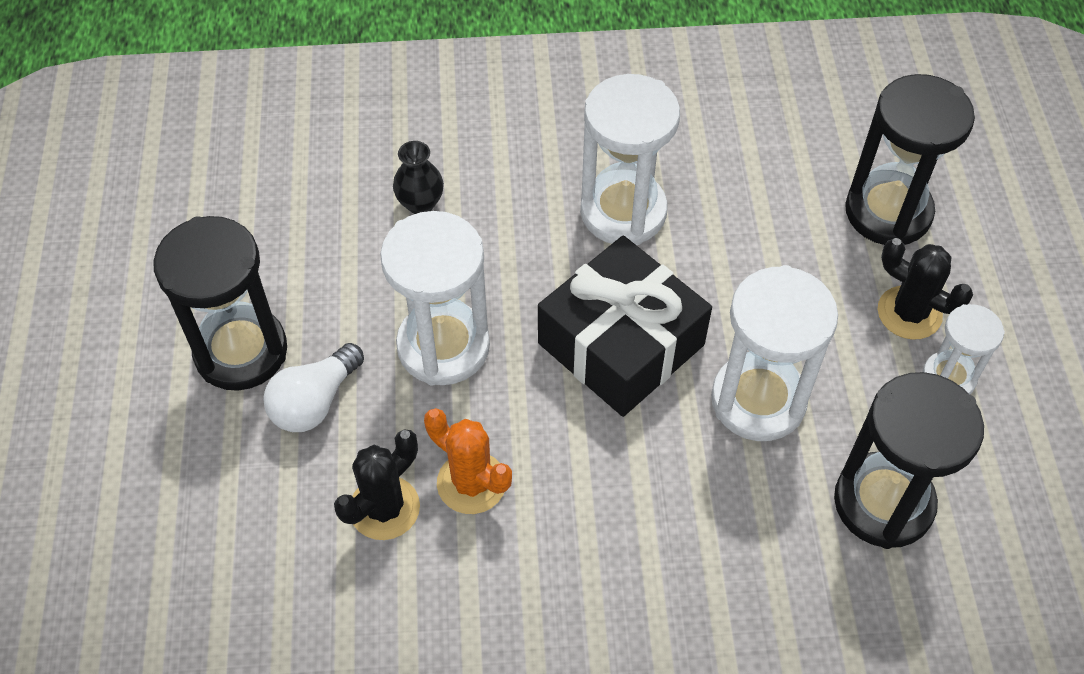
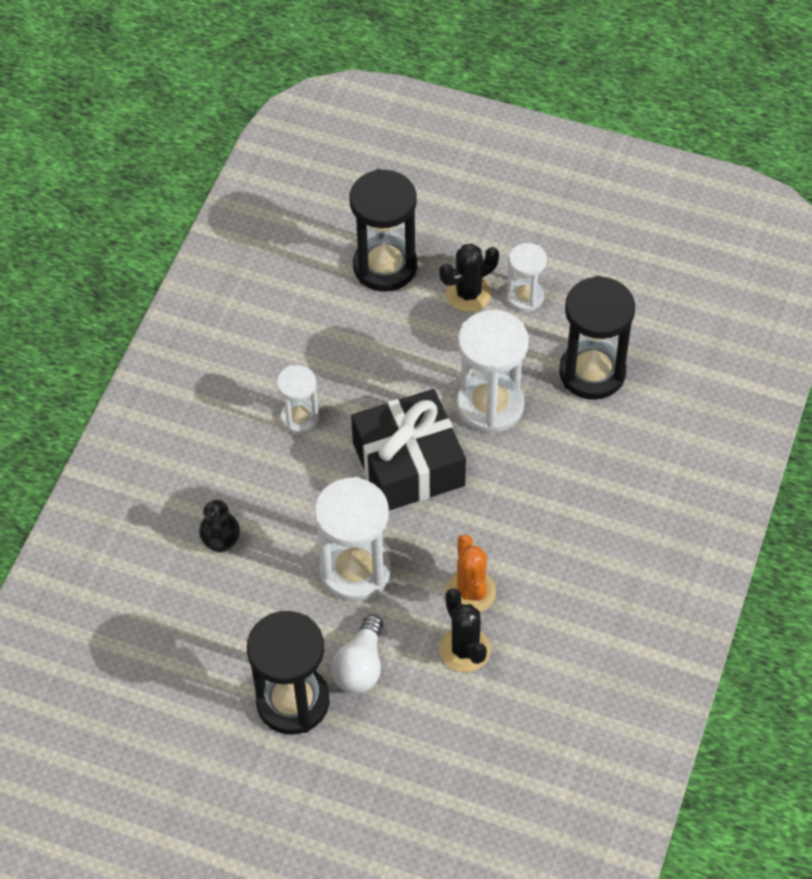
camera: 65 degrees left, 0 degrees up
white light bulb [263,343,364,432] -> white light bulb turned 45 degrees clockwise [331,615,383,693]
orange cactus [424,408,512,514] -> orange cactus turned 75 degrees counterclockwise [446,534,496,612]
white hourglass [580,74,680,245] -> white hourglass [277,365,319,434], size x0.57

